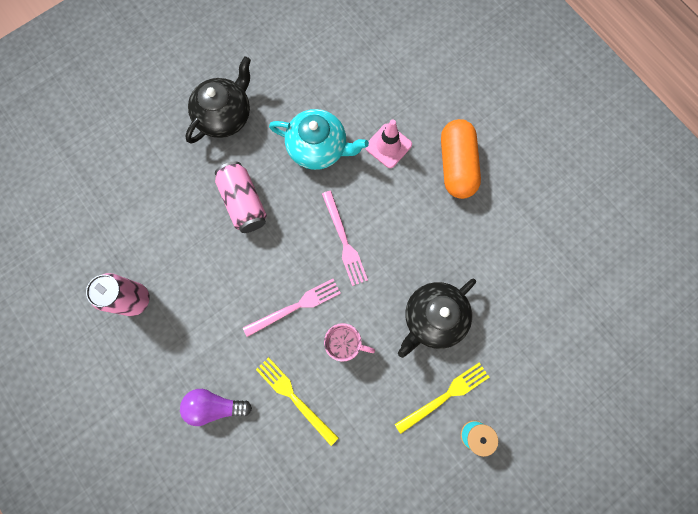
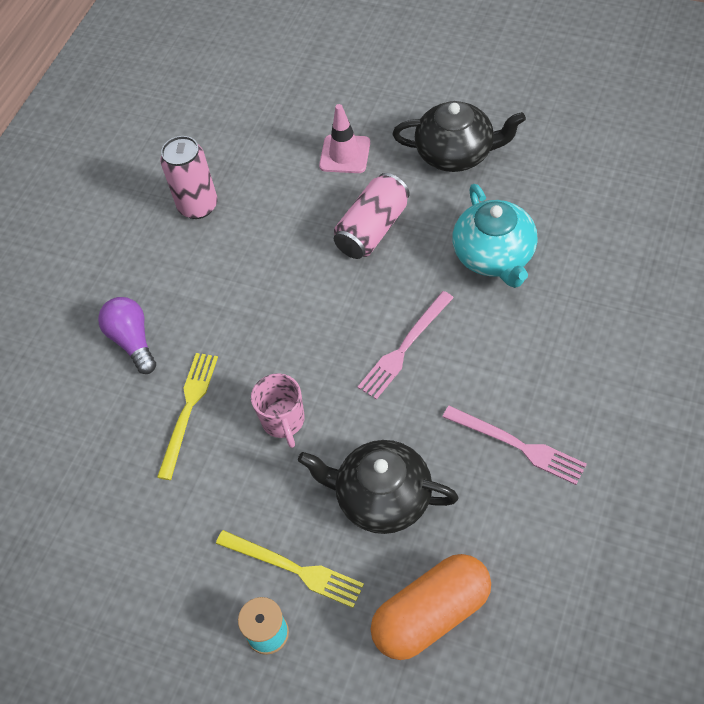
camera: 65 degrees right, 20 degrees down
pink fork [243,279,341,337] -> pink fork moved to [442,406,587,485]
pink traffic cone [365,120,412,168] -> pink traffic cone moved to [319,104,370,173]
orange capsule [441,119,481,199] -> orange capsule moved to [371,554,491,660]

